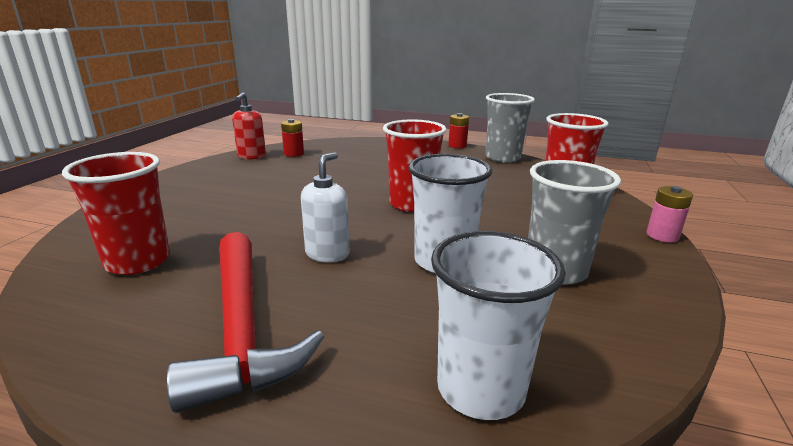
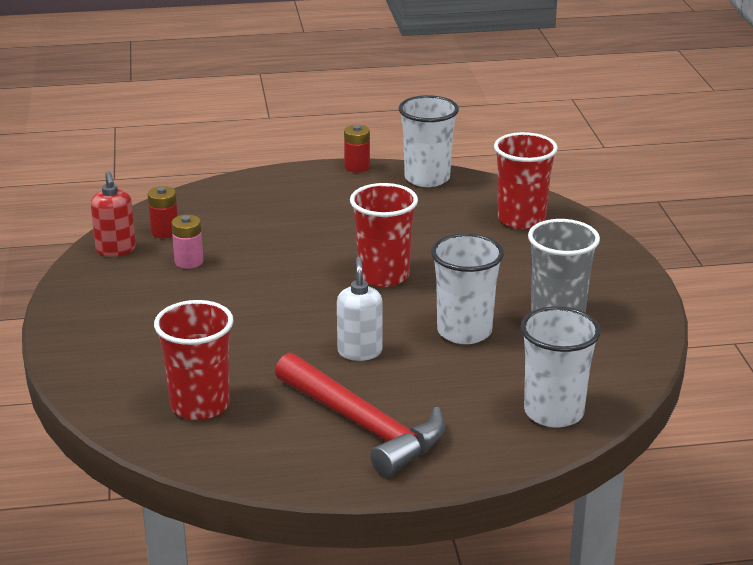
camera: 25 degrees left, 5 degrees up
grey cup [485,93,535,163] -> white cup [399,95,459,187]
pink battery [646,186,693,243] -> pink battery moved to [171,215,203,269]

